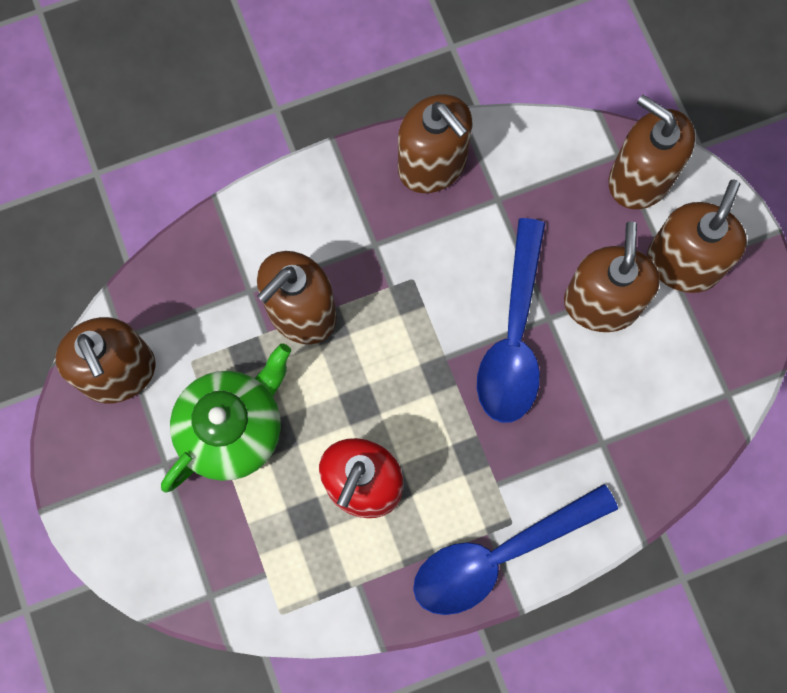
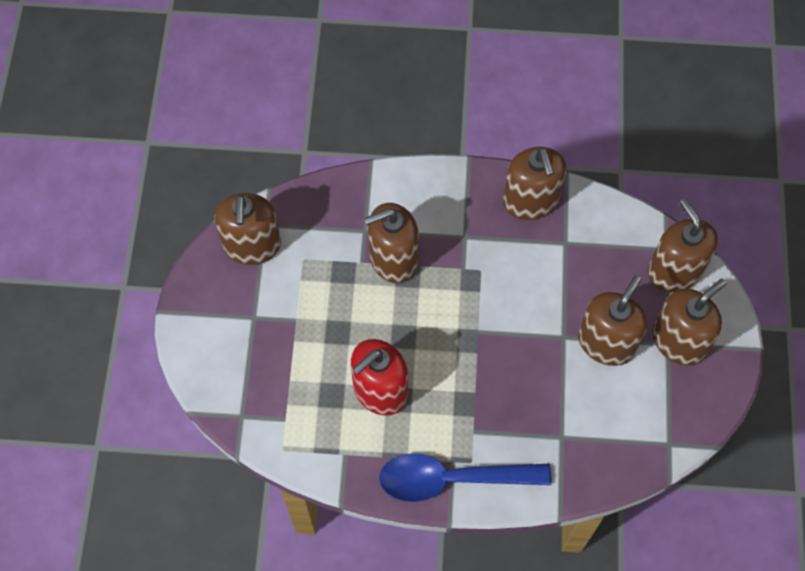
camera: 25 degrees right, 10 degrees down
green teapot [161,343,292,492] -> none
blue spoon [477,218,545,423] -> none

